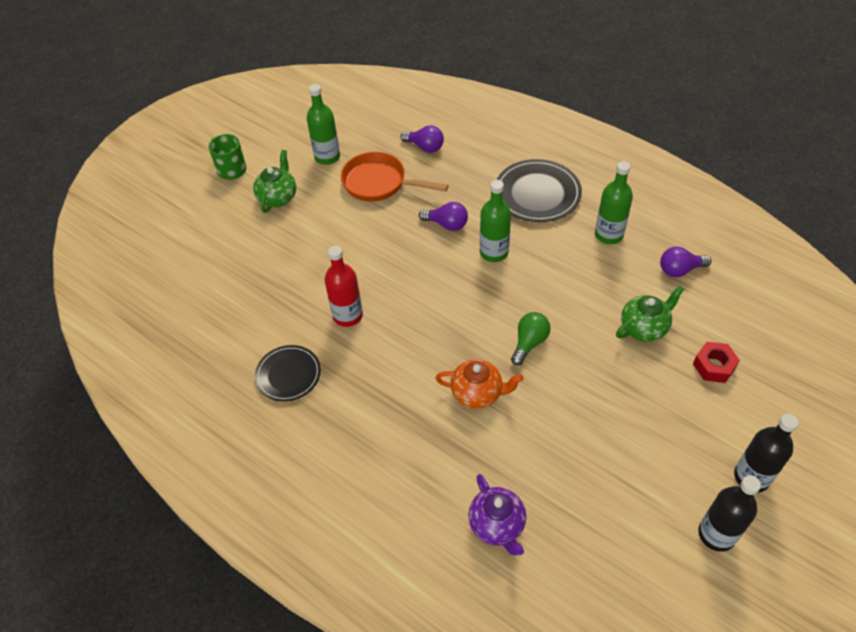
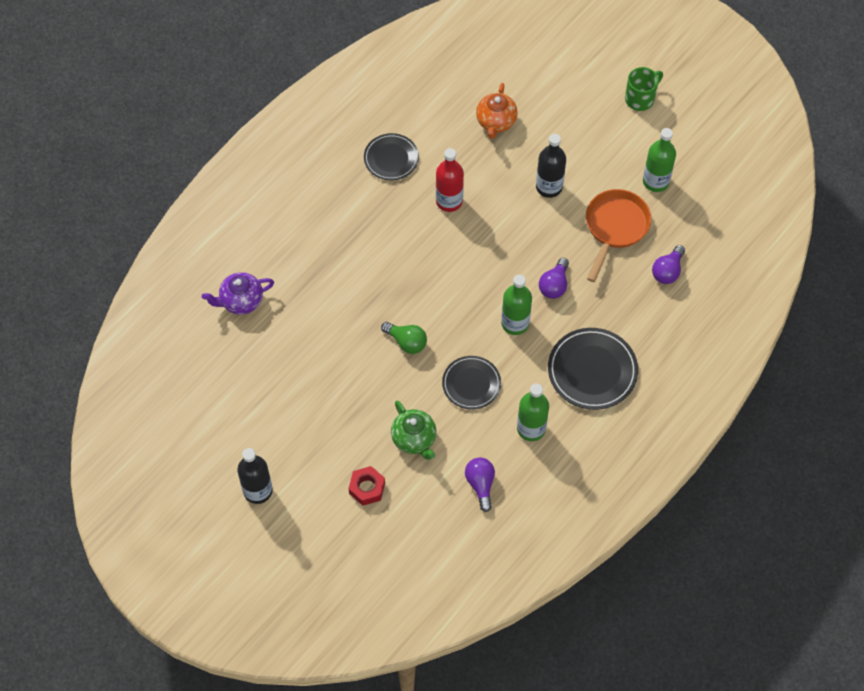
camera: 90 degrees right, 10 degrees up
green teapot [253,150,296,213] -> none
orange teapot [435,359,524,409] -> orange teapot moved to [476,83,518,139]
black bottle [698,475,761,552] -> black bottle moved to [536,134,566,198]
none -> black plate [442,356,501,410]

